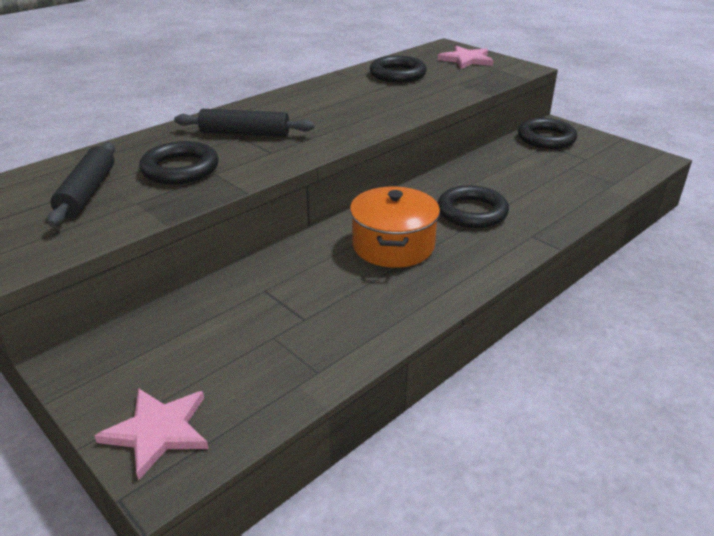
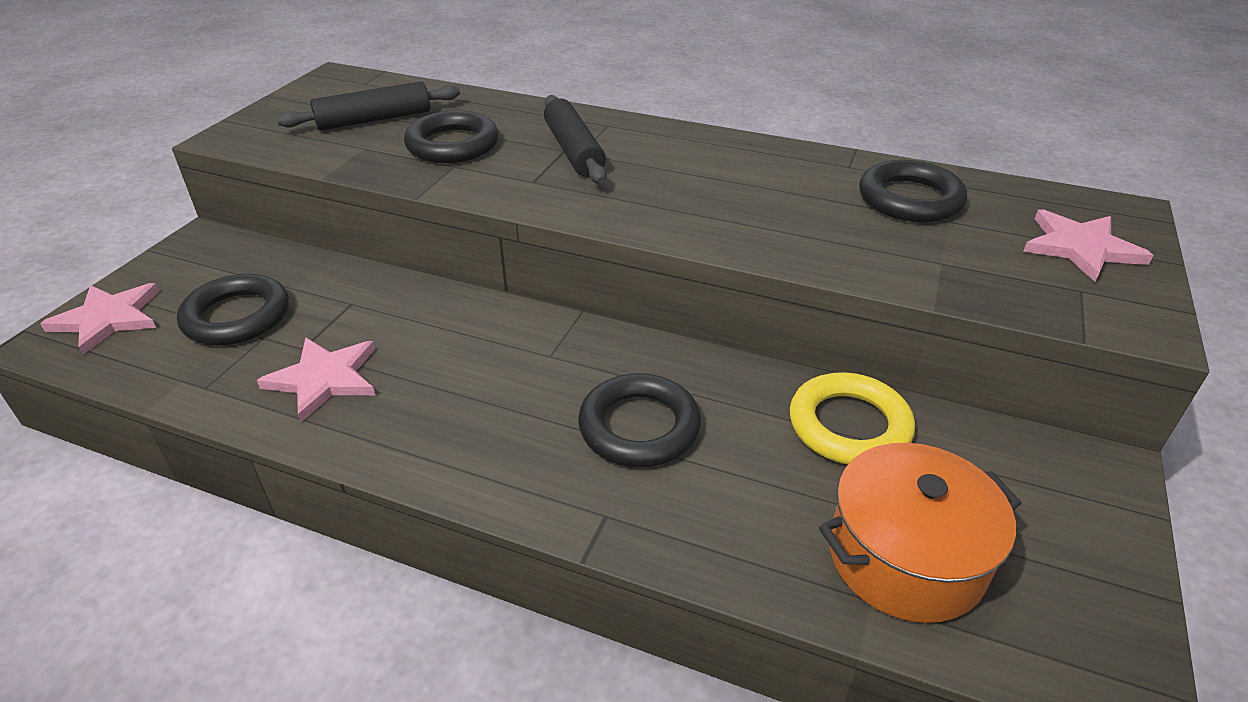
camera: 65 degrees right, 5 degrees up
orange pot [350,187,440,268] -> orange pot moved to [819,443,1021,623]
black ring [518,118,577,149] -> black ring moved to [177,274,289,346]
none -> pink star [257,337,375,422]
none -> yellow ring [790,372,915,465]

